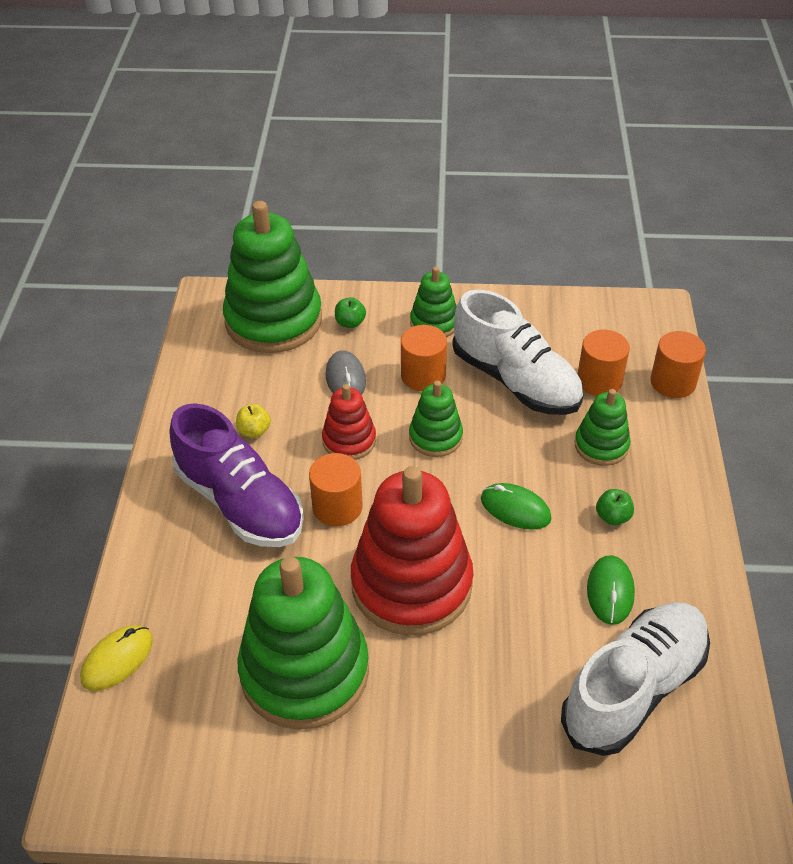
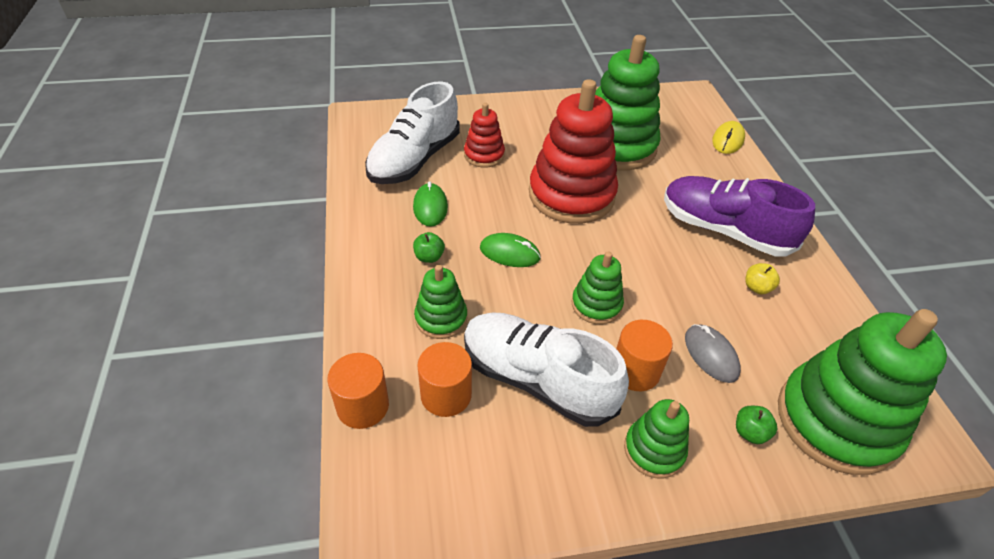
camera: 165 degrees right, 0 degrees up
orange cylinder [309,453,363,526] -> none
red stacking toy [322,384,376,460] -> red stacking toy moved to [464,103,505,168]

